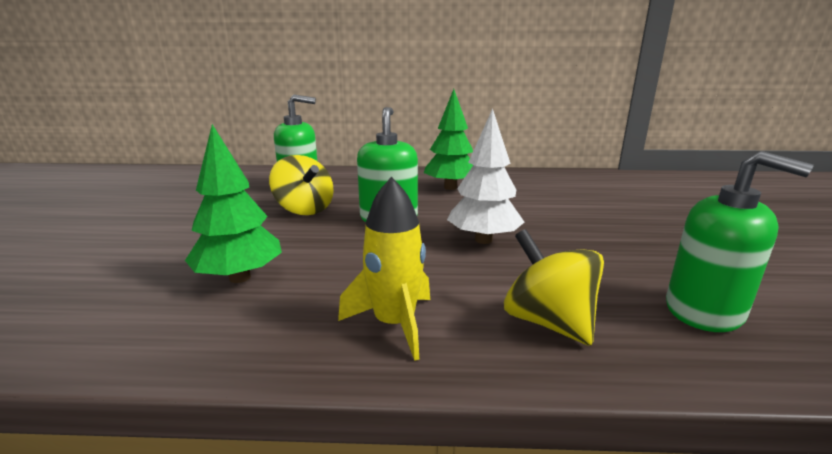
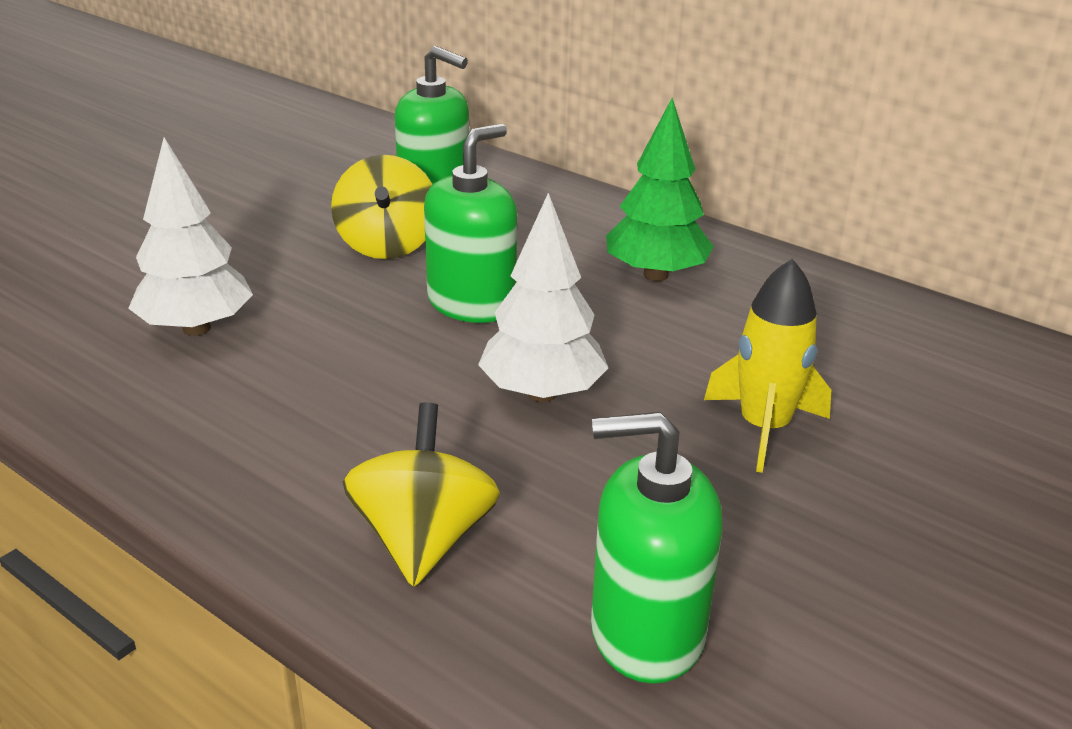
camera: 35 degrees right, 10 degrees up
green tree [185,124,282,283] -> white tree [128,137,253,336]
yellow rocket [338,177,430,361] -> yellow rocket moved to [704,259,831,473]
green soap dispenser [666,151,814,332] -> green soap dispenser turned 105 degrees clockwise [591,412,723,683]

